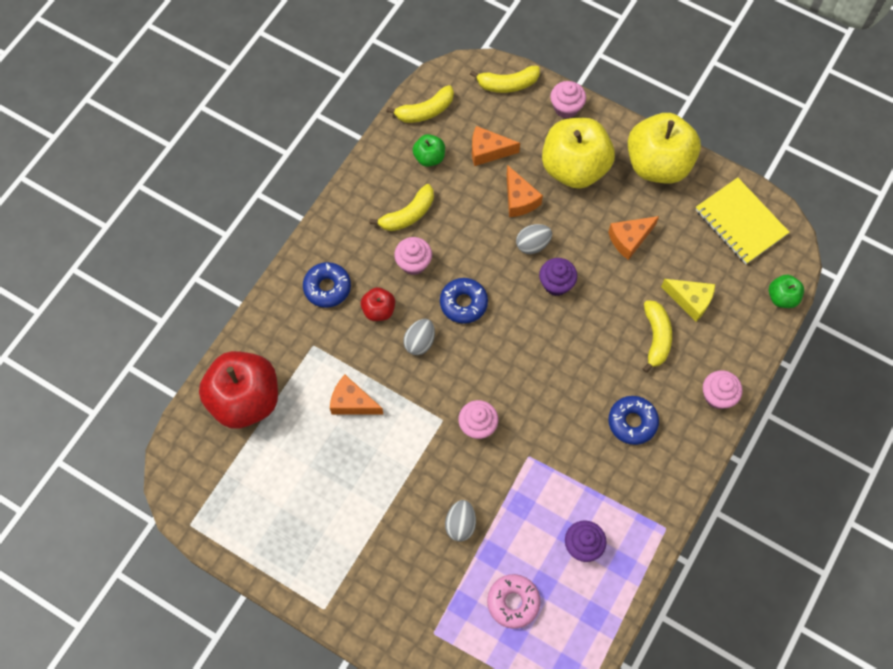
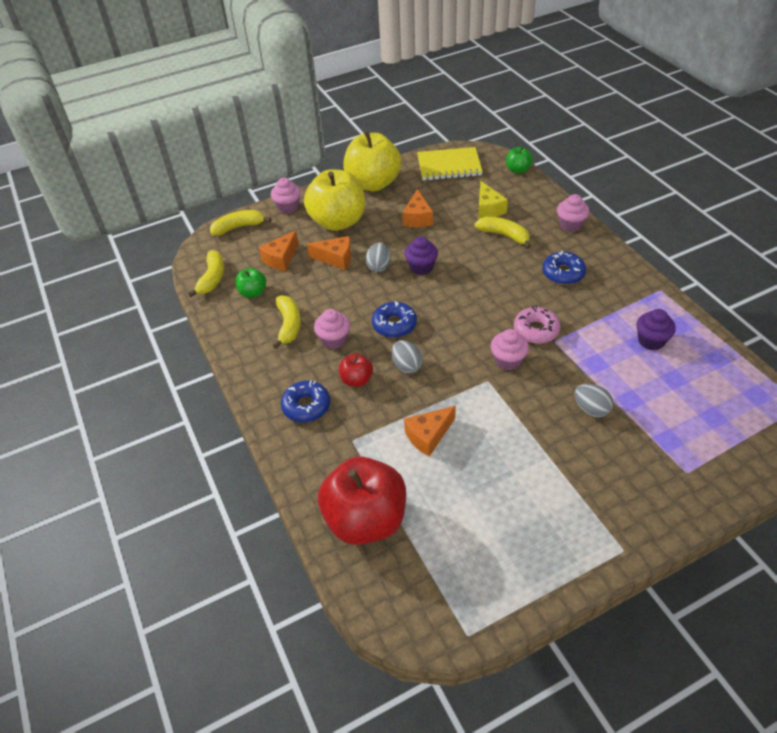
camera: 55 degrees left, 20 degrees down
yellow banana [470,66,540,93] -> yellow banana turned 135 degrees counterclockwise [210,210,271,236]
pink donut [487,574,541,629] -> pink donut moved to [514,306,561,344]
yellow cheese [661,279,715,322] -> yellow cheese turned 105 degrees clockwise [478,181,508,219]

